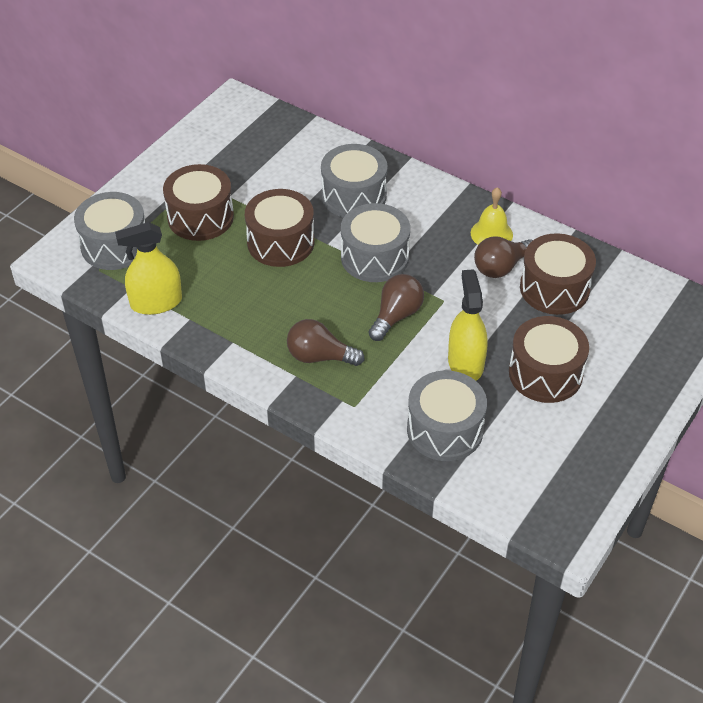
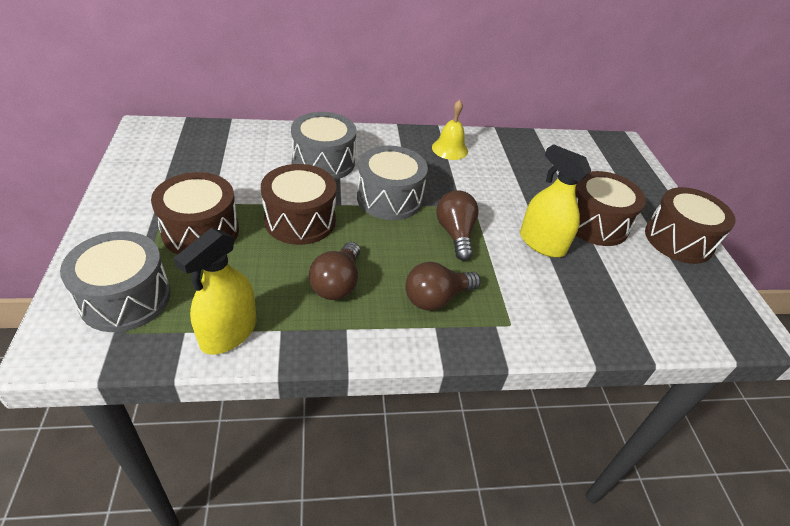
camera: 45 degrees left, 5 degrees down
grey drum [407,370,487,461] -> none
brown light bulb [474,236,533,278] -> brown light bulb moved to [309,242,360,300]
brown drum [520,233,596,315] -> brown drum moved to [645,187,736,264]

